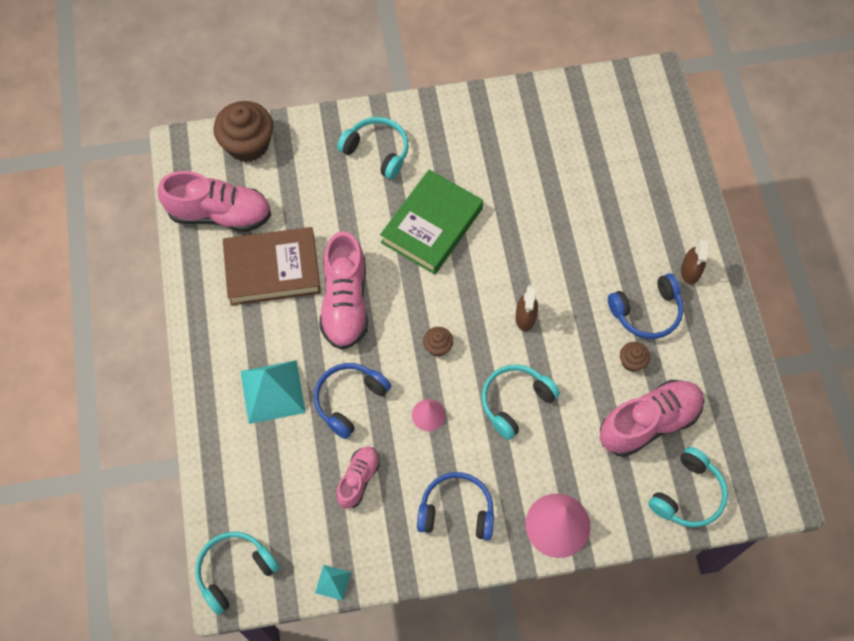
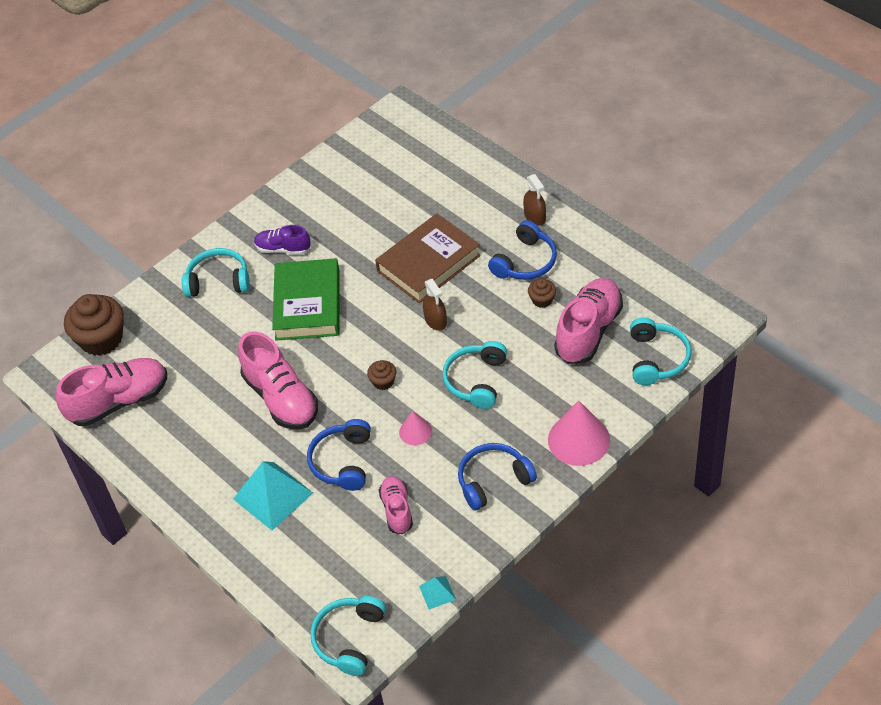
camera: 30 degrees left, 15 degrees down
brown book [223,227,321,306] -> brown book moved to [375,214,481,303]
none -> purple shoe [254,225,311,255]

